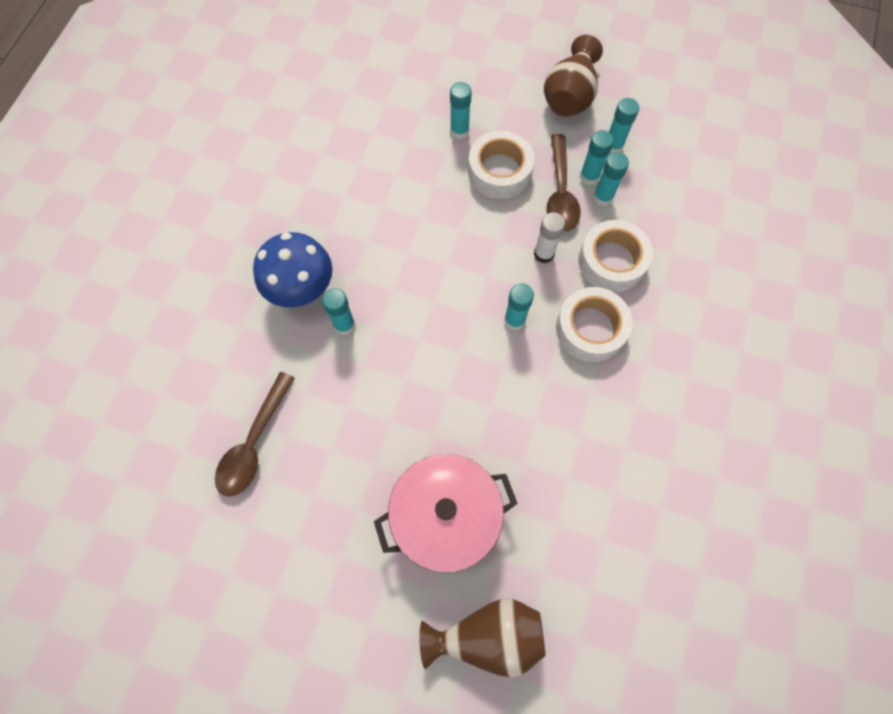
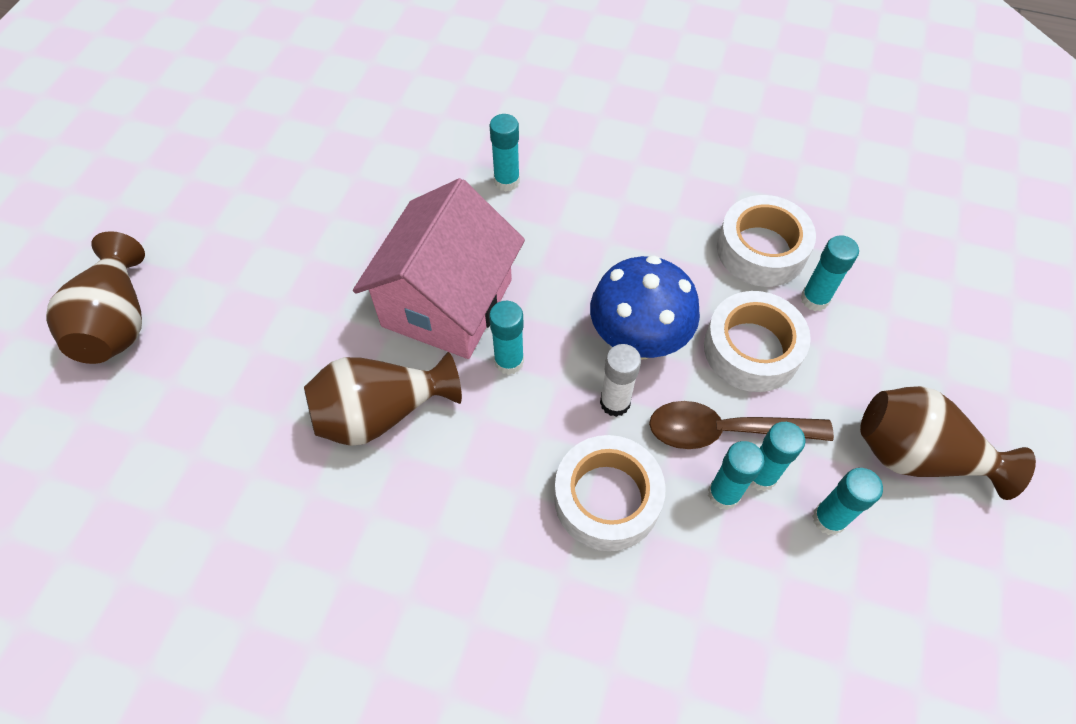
camera: 90 degrees right, 10 degrees down
brown spoon [215,372,295,497] -> none
blue mushroom [253,232,332,308] -> blue mushroom moved to [590,255,700,360]
pink pot [374,454,518,573] -> none
white tape [556,287,633,362] -> white tape moved to [717,195,816,287]
none -> brown vase [304,352,462,446]
none -> pink house [353,178,525,359]

